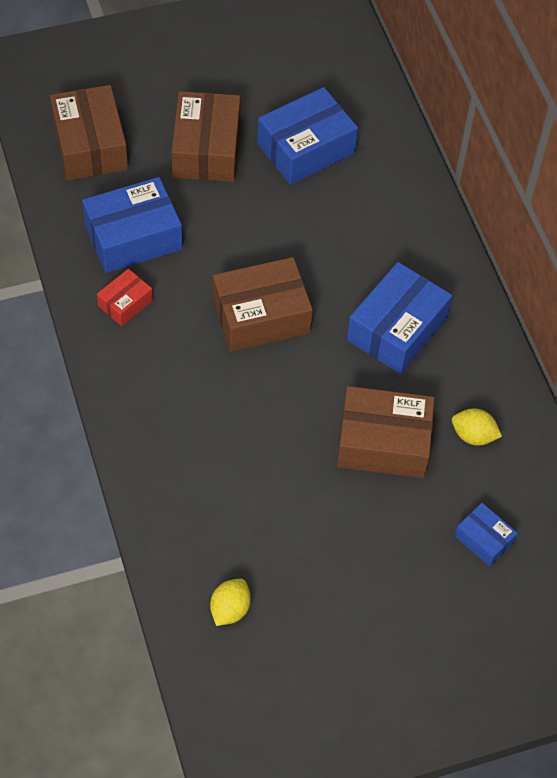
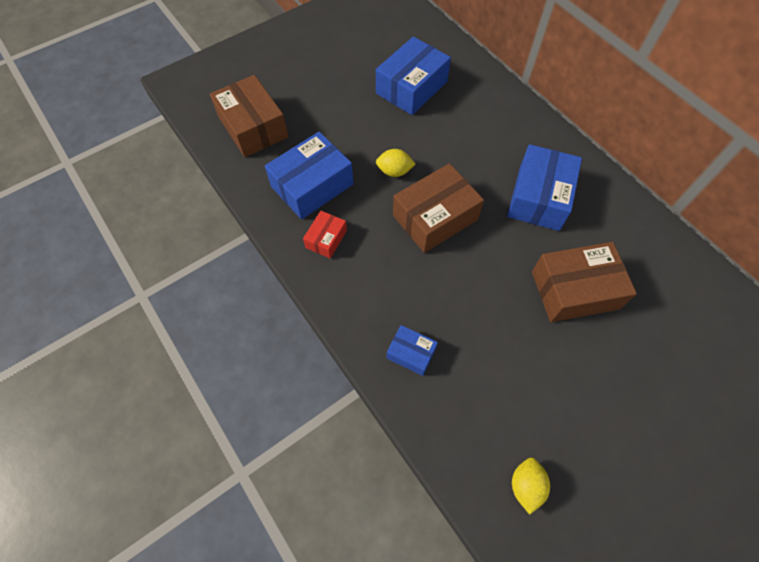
camera: 15 degrees left, 5 degrees up
brown box [171,91,241,182] -> none
yellow lemon [452,408,502,445] -> yellow lemon moved to [376,149,415,177]
blue box [455,503,517,566] -> blue box moved to [387,325,438,376]

